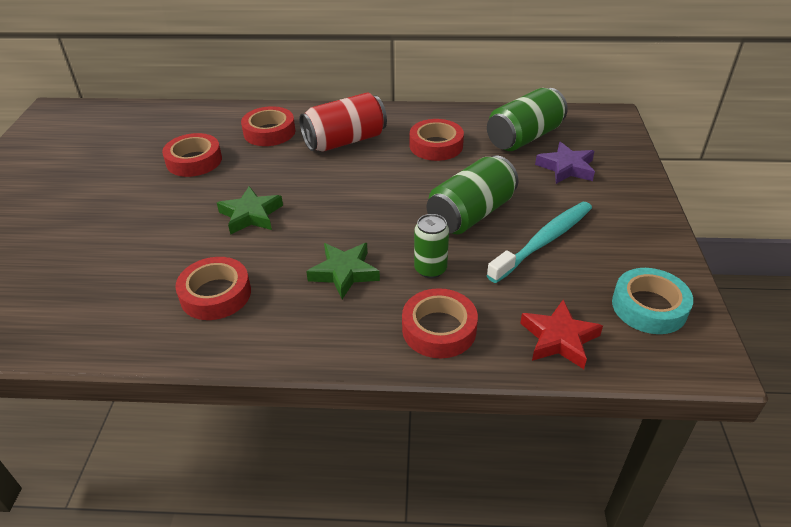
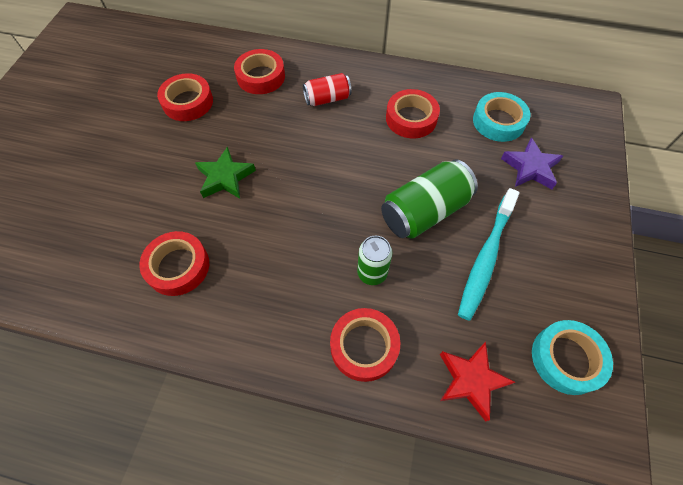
camera: 10 degrees right, 20 degrees up
red can [299,92,387,152] -> red can [303,73,351,106], size x0.60
green star [306,243,380,299] -> none
turquoise toothbrush [486,202,592,283] -> turquoise toothbrush turned 150 degrees clockwise [458,188,519,321]
green can [487,88,568,151] -> turquoise tape [473,92,530,142]

